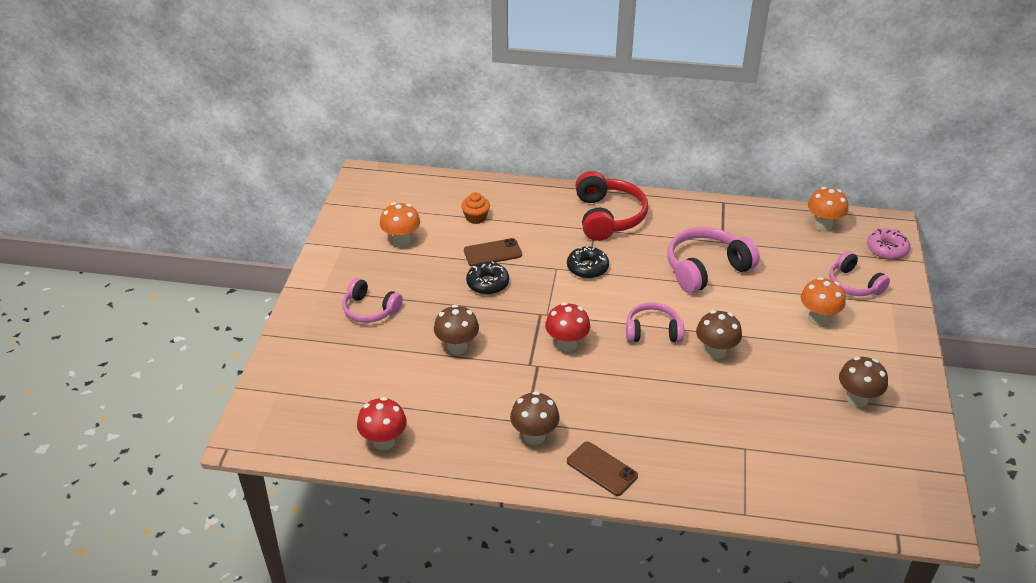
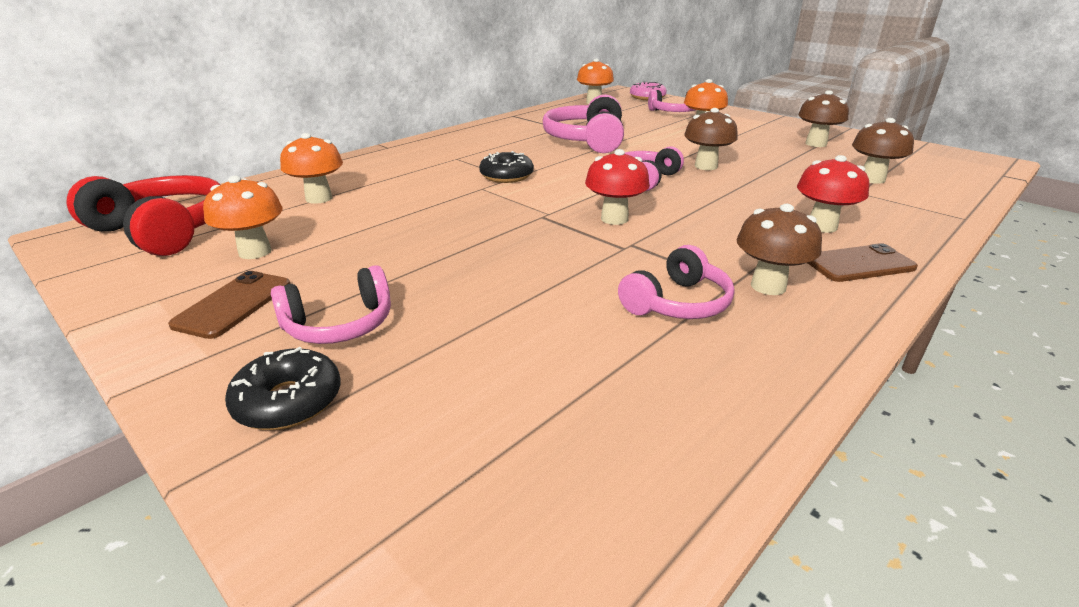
camera: 55 degrees left, 10 degrees down
red mushroom [357,397,407,451] -> red mushroom moved to [797,155,869,233]
brown mushroom [434,305,479,355] -> brown mushroom moved to [852,118,914,184]
orange cupcake [461,192,490,224] -> orange mushroom [280,133,343,204]
brown phone [464,238,522,266] -> brown phone moved to [168,271,290,339]
black donut [466,261,509,295] -> black donut moved to [225,347,341,430]
red headphones [575,171,648,241] -> red headphones moved to [67,175,220,256]
none -> pink headphones [618,245,734,319]

